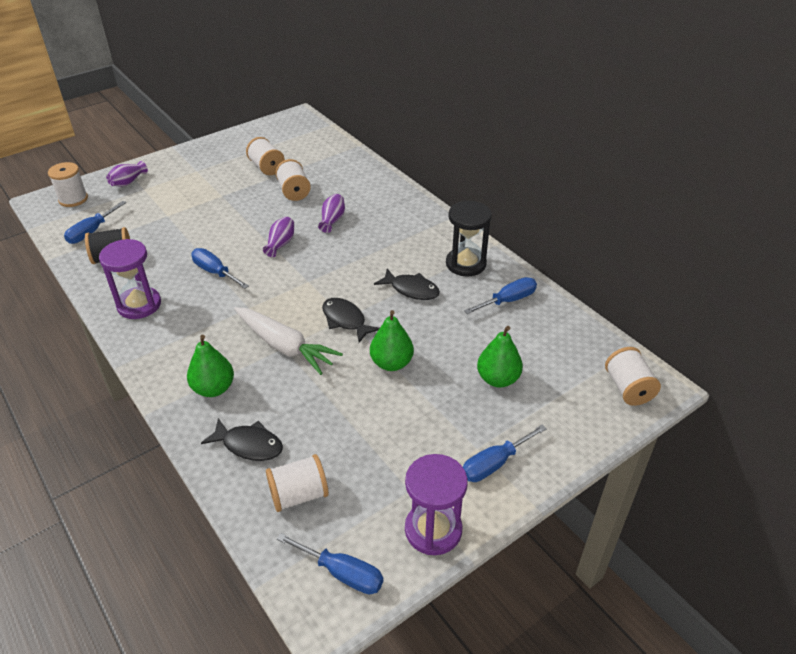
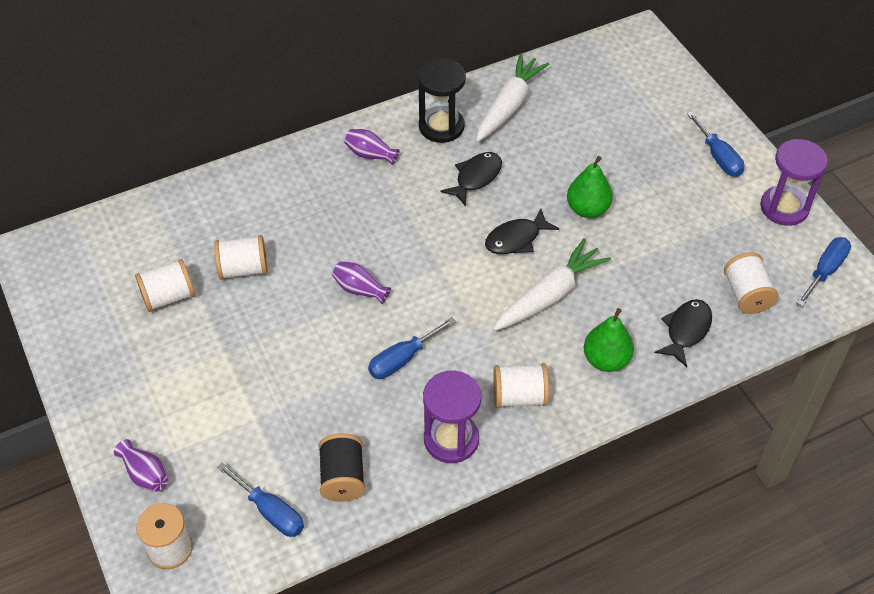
camera: 80 degrees left, 10 degrees up
purple vase [318,194,345,233] -> purple vase moved to [345,129,400,165]
blue screwdriver [464,277,537,314] -> white carrot [476,53,549,142]
green pear [477,326,523,388] -> none
white spool [605,347,661,406] -> white spool moved to [493,363,549,408]

